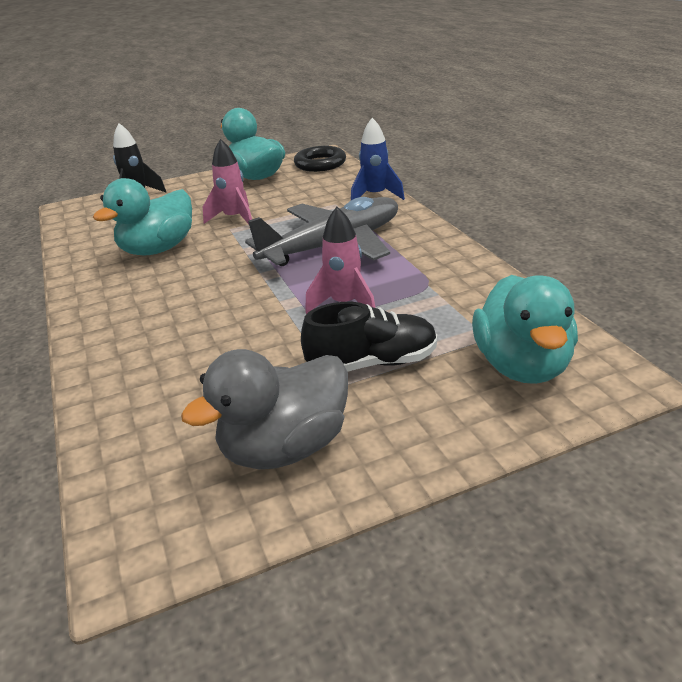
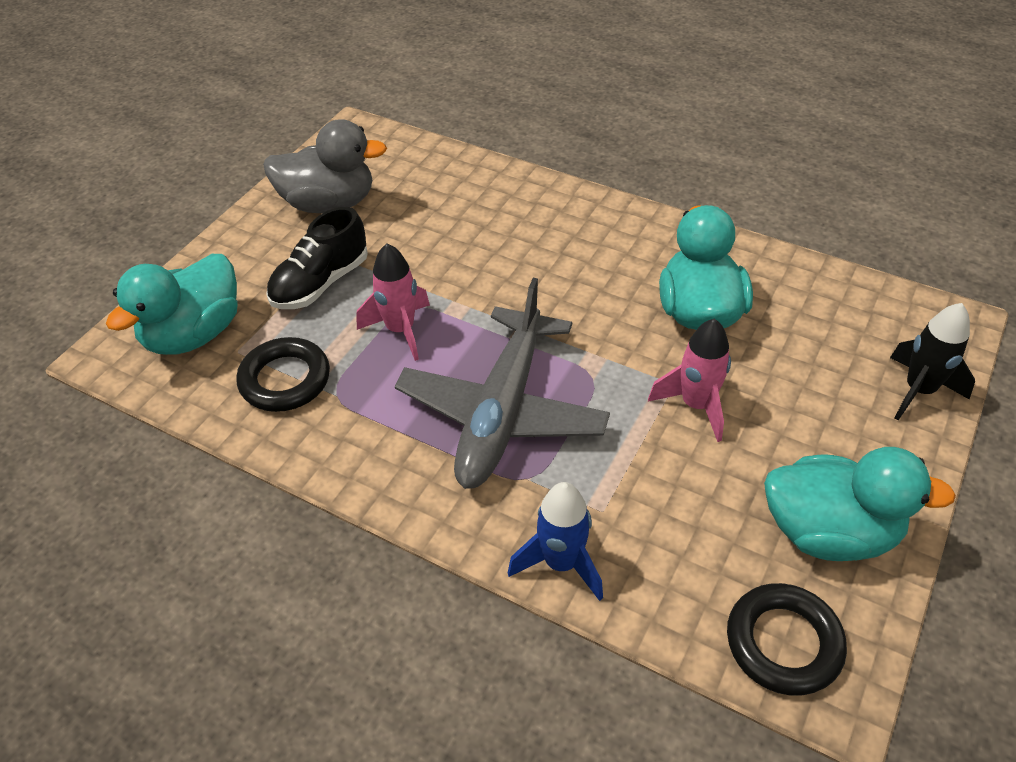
camera: 140 degrees right, 15 degrees up
grey duck [181,349,348,469] -> grey duck turned 75 degrees clockwise [263,119,387,213]
turquoise duck [472,275,578,384] -> turquoise duck turned 105 degrees counterclockwise [106,254,238,355]
none -> black ring [236,337,330,412]

